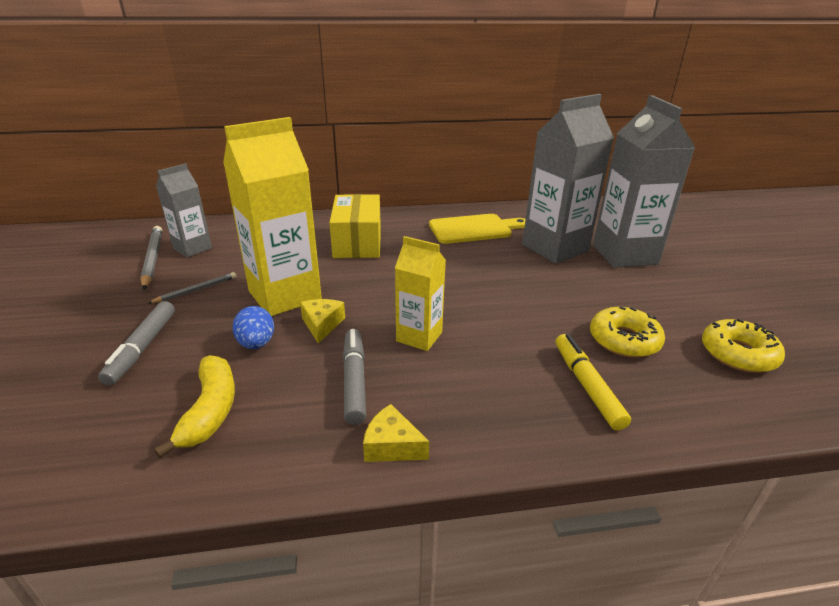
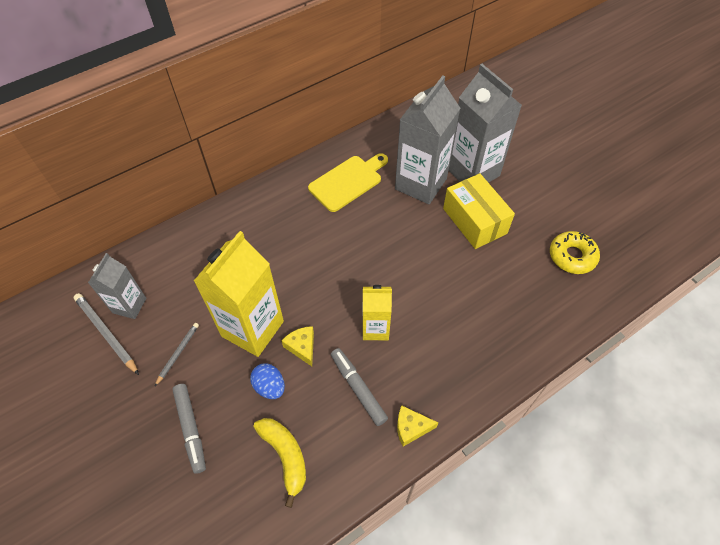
camera: 25 degrees left, 25 degrees up
yellow box [329,194,381,258] -> yellow box moved to [443,173,515,249]
yellow marker [556,334,631,430] -> none
yellow donut [590,306,665,358] -> none

